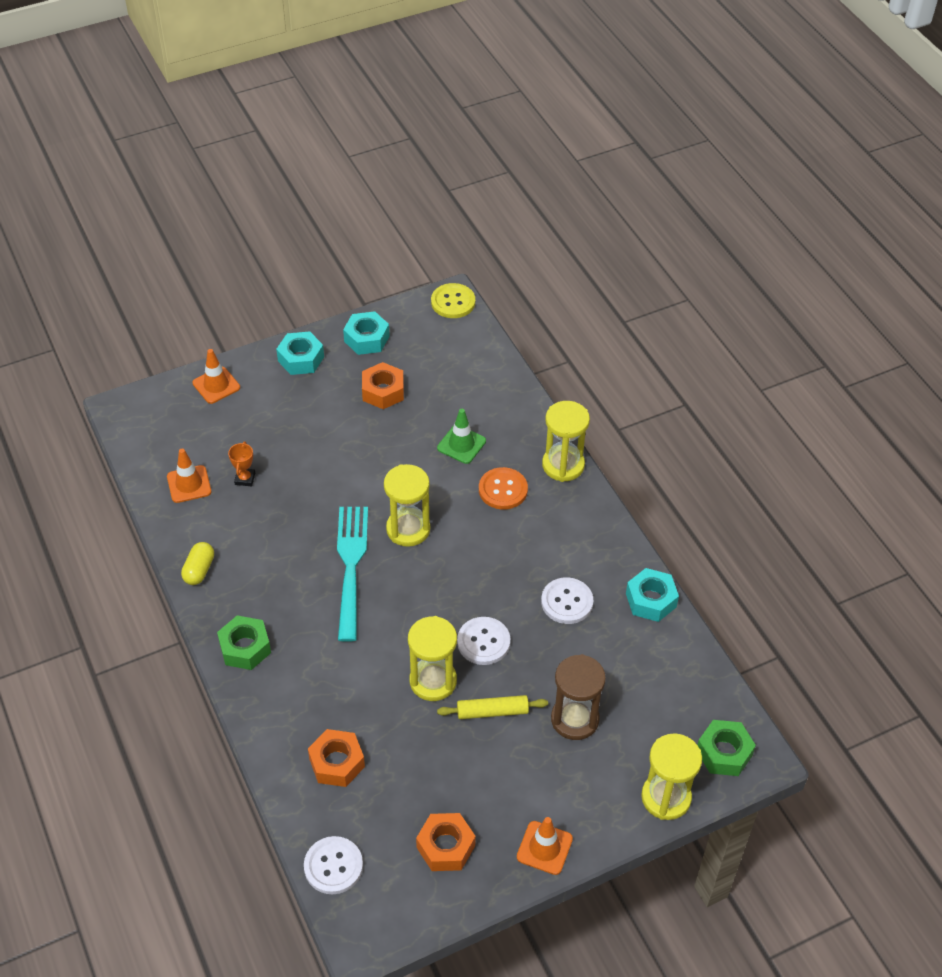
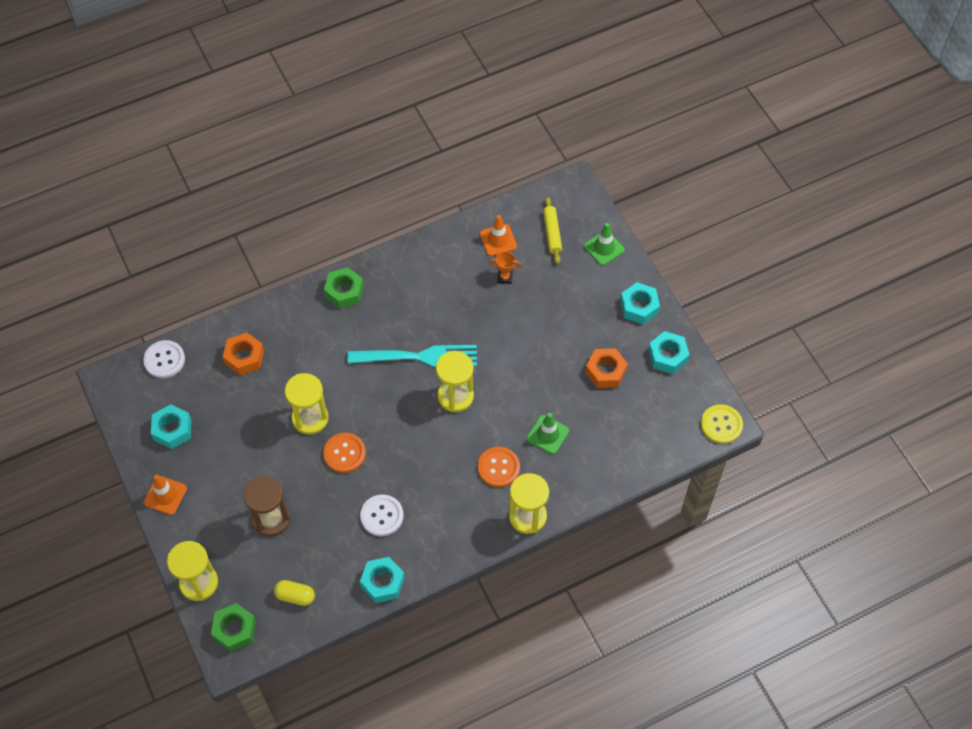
camera: 90 degrees right, 10 degrees up
yellow capsule [181,542,214,585] -> yellow capsule moved to [274,580,315,606]
orange traffic cone [192,349,240,404] -> green traffic cone [584,223,625,265]
orange nut [416,813,476,871] -> turquoise nut [151,404,192,449]
yellow rolling pin [437,695,548,719] -> yellow rolling pin moved to [543,197,562,264]
white button [457,617,510,665] -> orange button [323,433,366,473]

